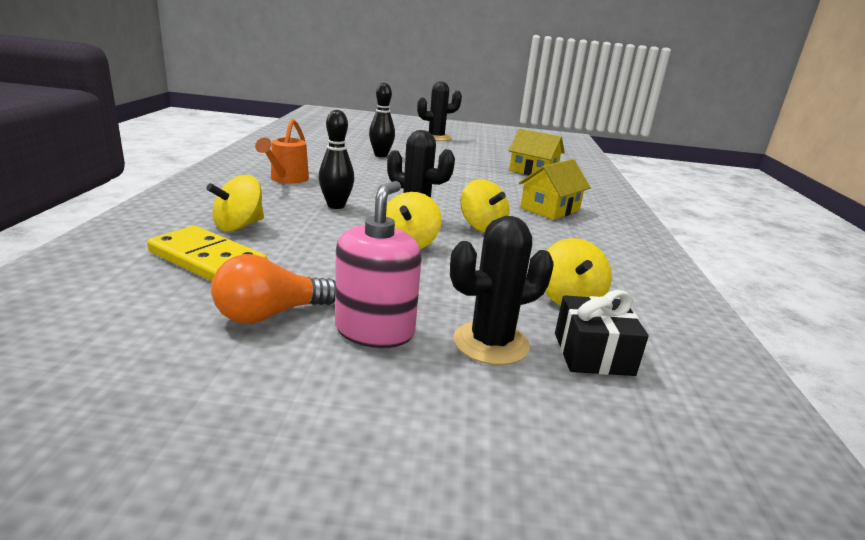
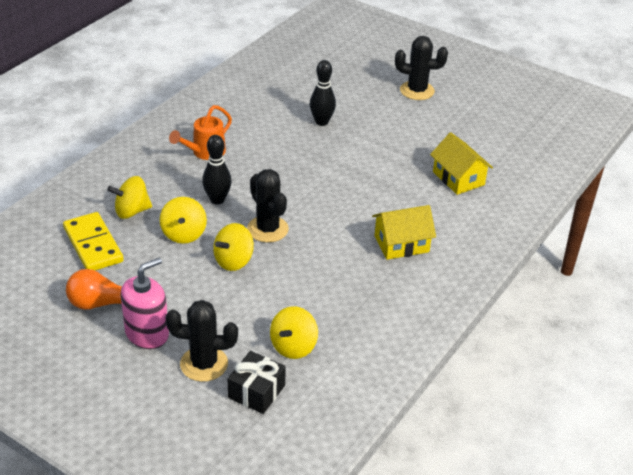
camera: 30 degrees right, 15 degrees up
yellow spinning top [460,179,509,232] -> yellow spinning top moved to [160,197,207,244]

